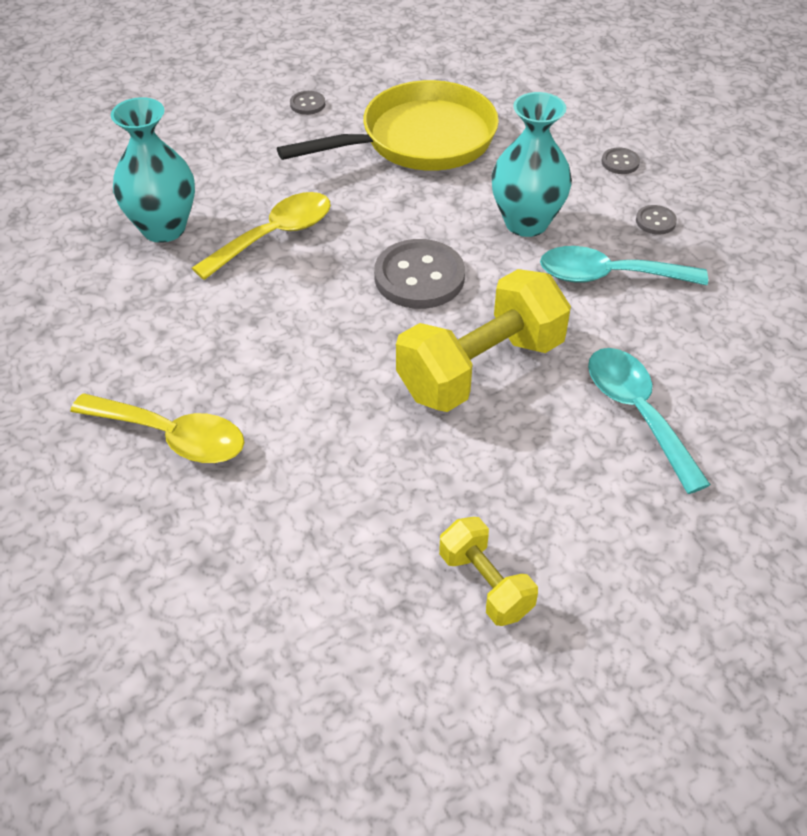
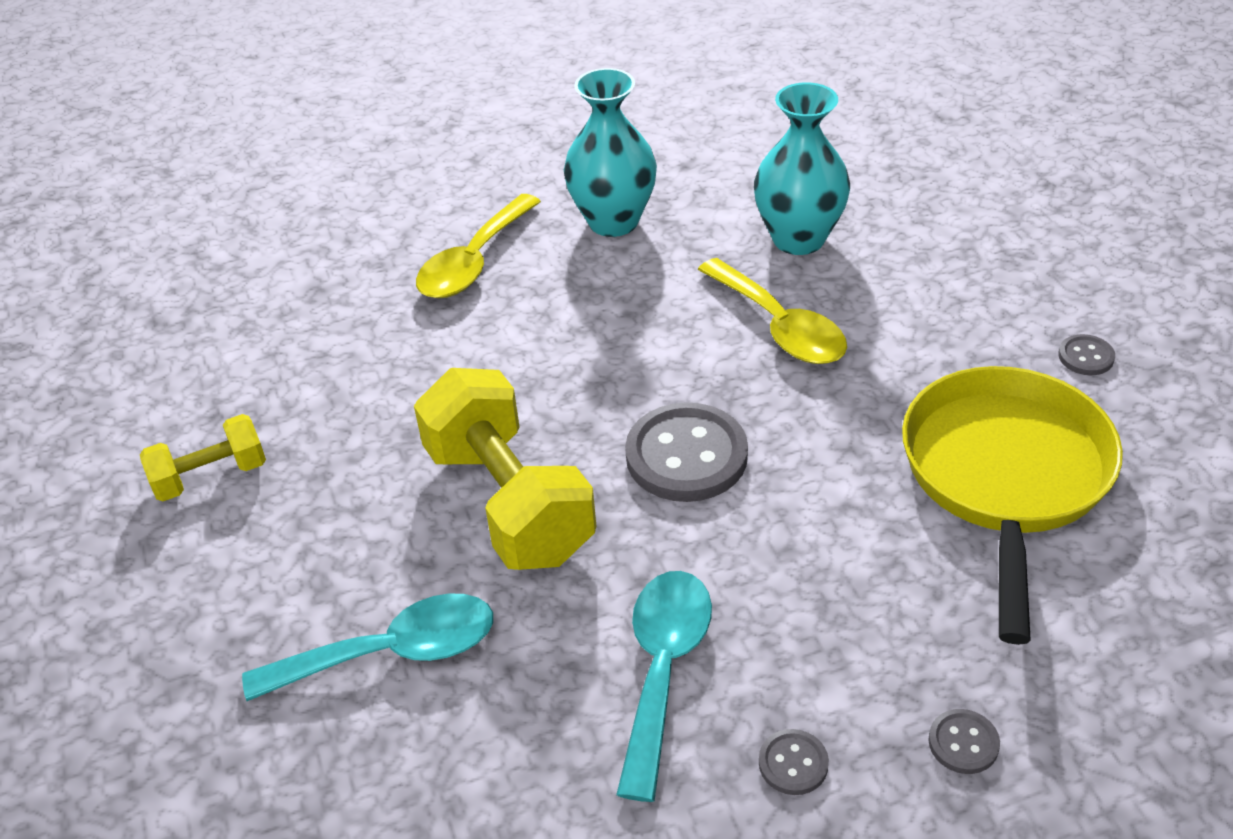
camera: 100 degrees right, 5 degrees down
yellow pan [277,80,499,171] -> yellow pan turned 150 degrees counterclockwise [902,366,1123,645]
turquoise vase [492,92,572,237] -> turquoise vase moved to [564,68,657,237]

